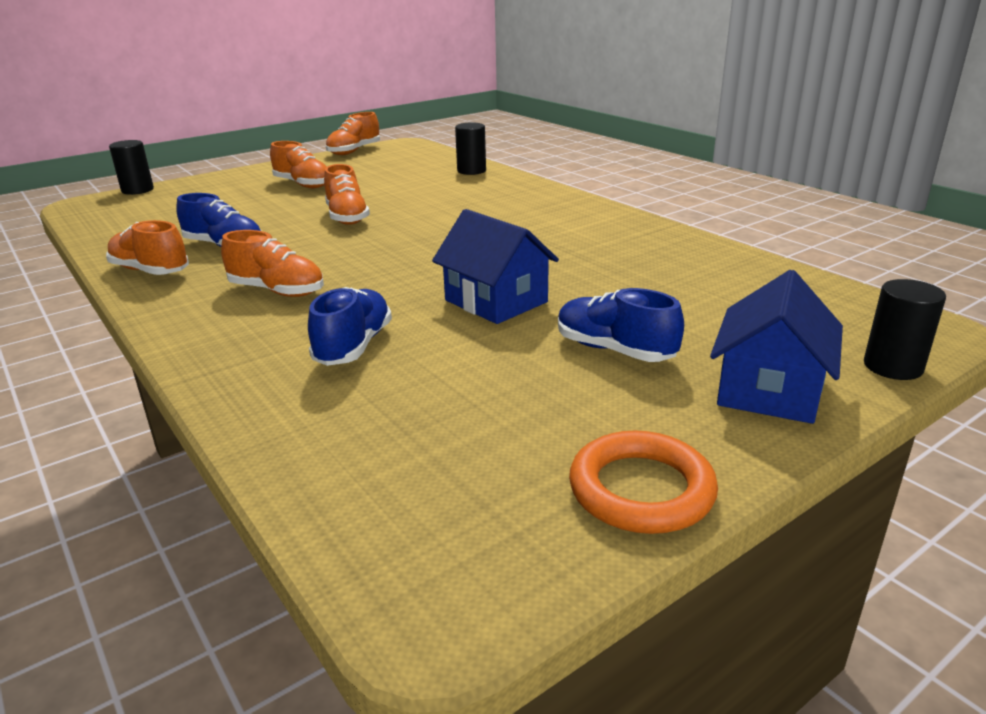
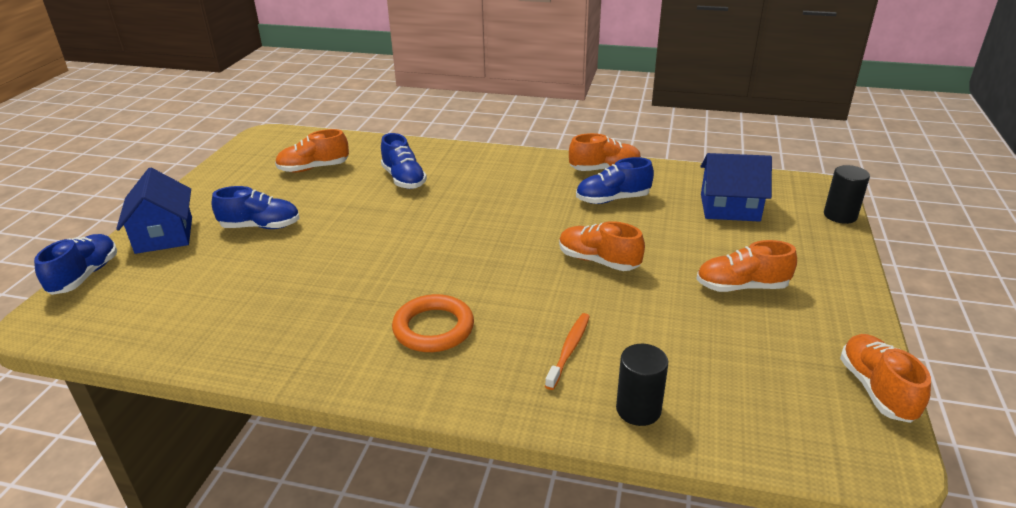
camera: 140 degrees right, 5 degrees up
orange shoe [221,230,324,297] -> orange shoe moved to [275,129,349,172]
blue house [432,209,559,324] -> blue house moved to [700,153,772,222]
orange ring [569,430,718,534] -> orange ring moved to [392,294,474,352]
black cylinder [864,279,946,380] -> blue shoe [34,234,117,295]
none -> orange toothbrush [545,313,590,390]

